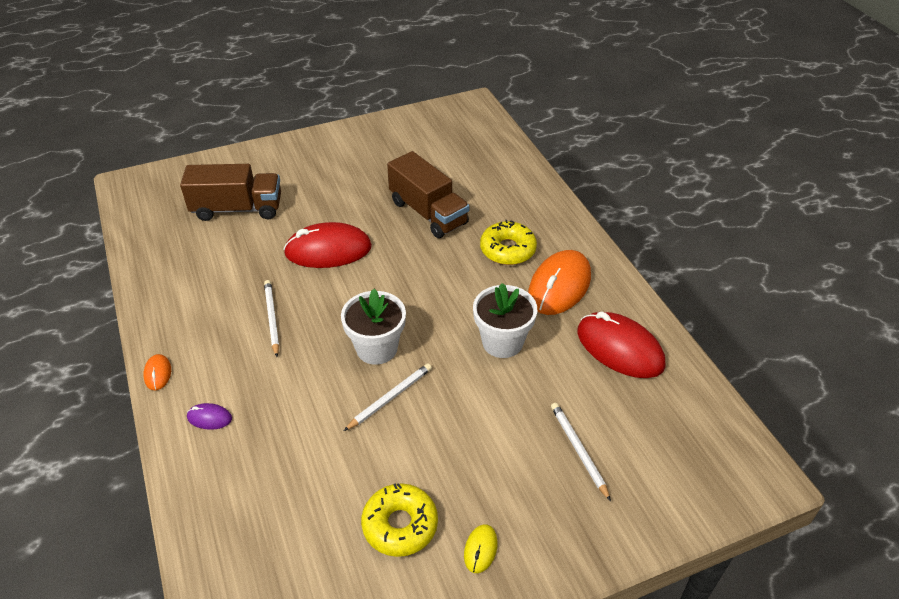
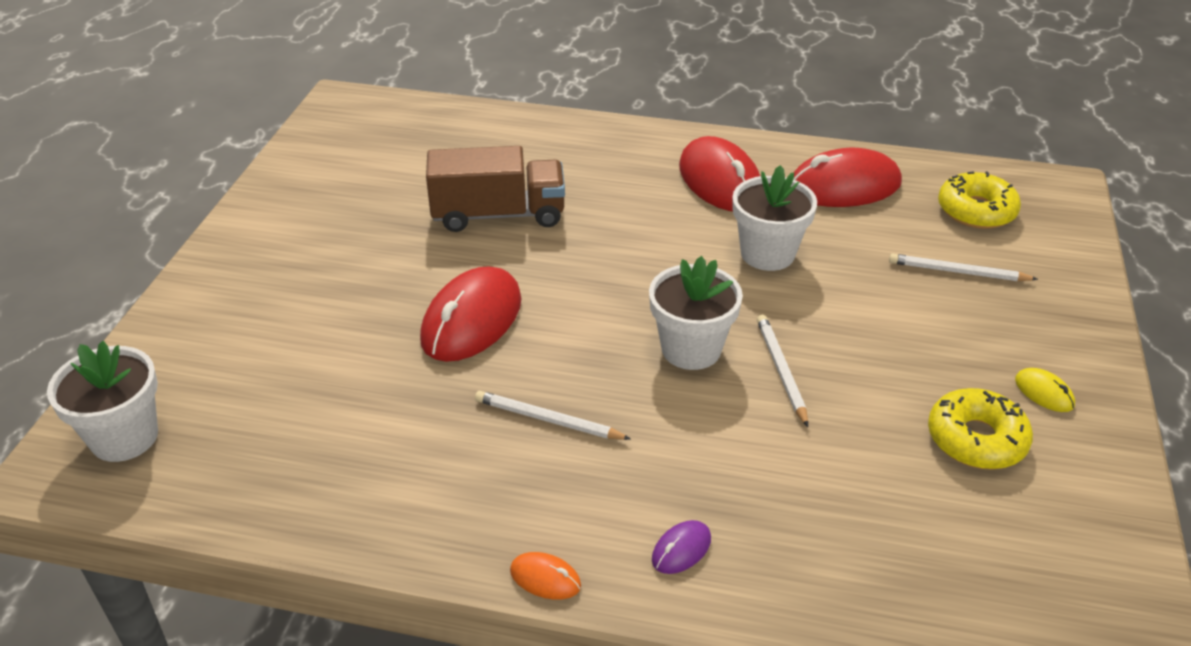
camera: 55 degrees left, 5 degrees down
brown truck [180,164,281,221] -> none
yellow donut [480,220,537,265] -> yellow donut moved to [938,171,1021,229]
orange mouse [528,250,591,315] -> red mouse [679,136,760,211]
none -> white flower pot [47,341,158,462]

